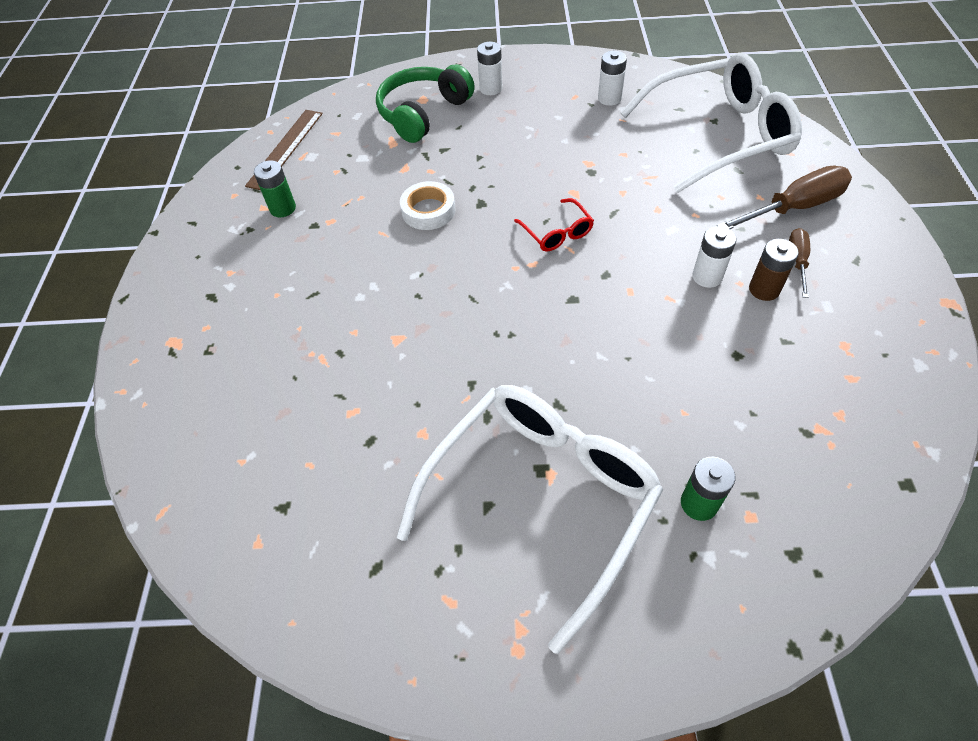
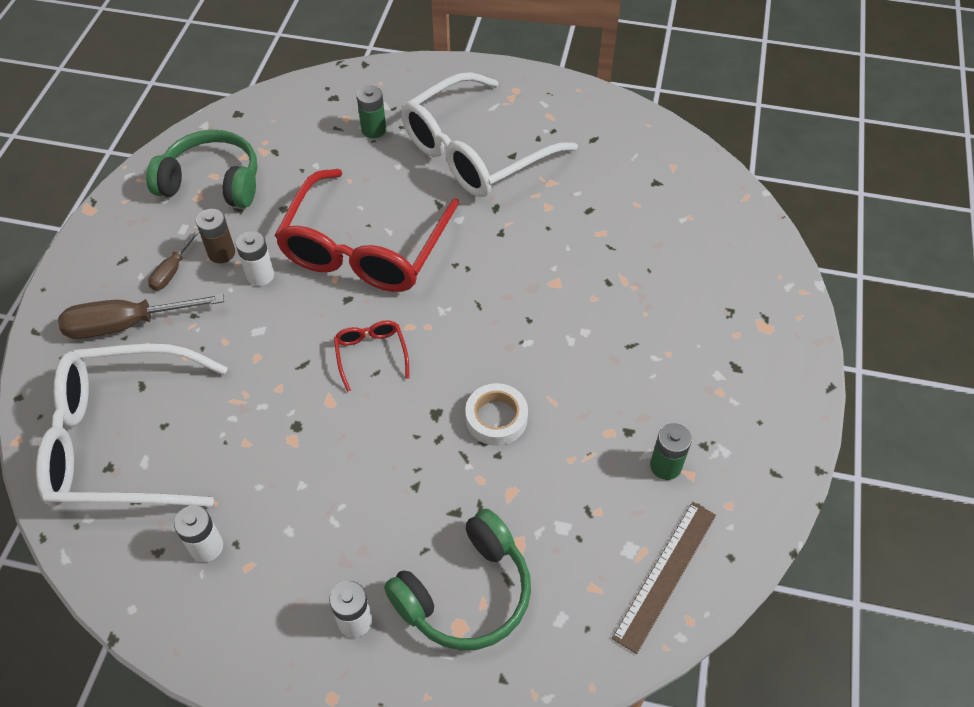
camera: 170 degrees left, 0 degrees up
none -> green headphones [146,130,258,208]
none -> red glasses [274,169,459,292]

